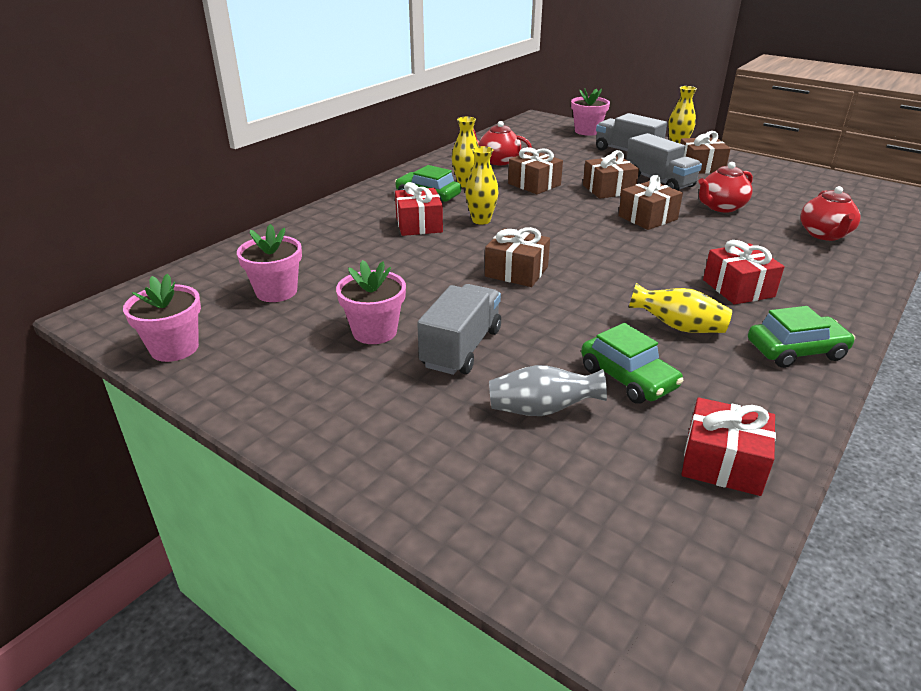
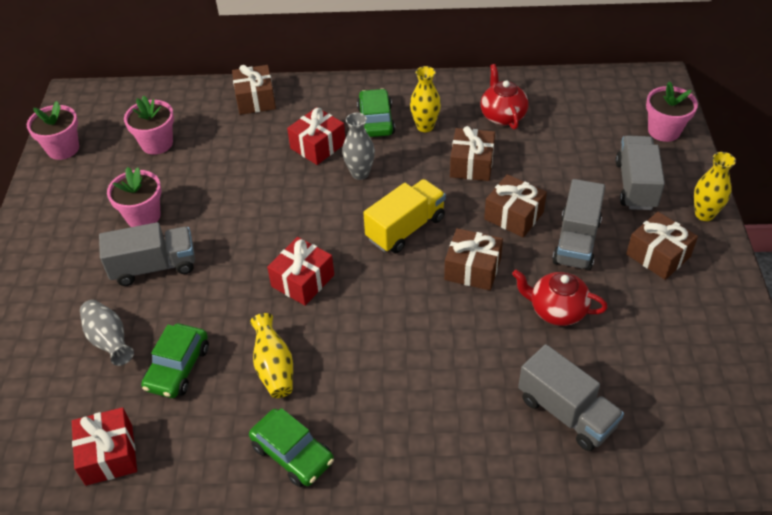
camera: 55 degrees right, 15 degrees up
yellow vase [465,146,499,225] -> grey vase [342,113,375,180]
brown gift [485,227,550,287] -> brown gift moved to [232,65,276,115]
red gift [703,240,785,305] -> red gift moved to [267,237,334,306]
red teapot [800,186,860,241] -> grey truck [518,344,624,451]
none -> yellow truck [363,179,446,253]

